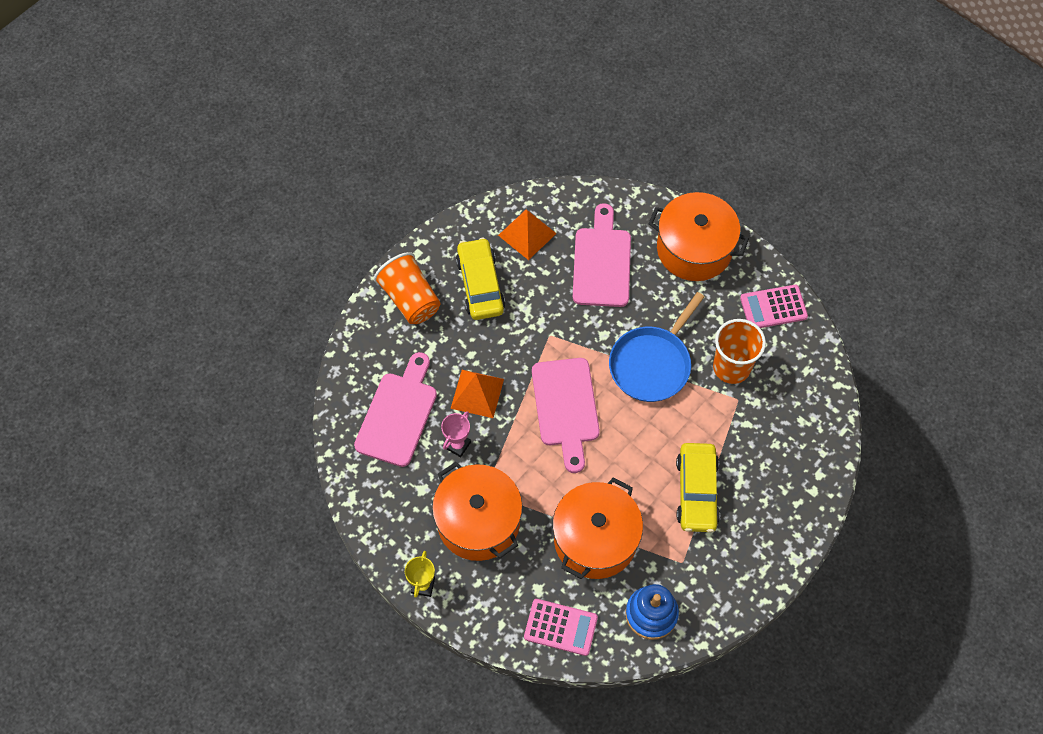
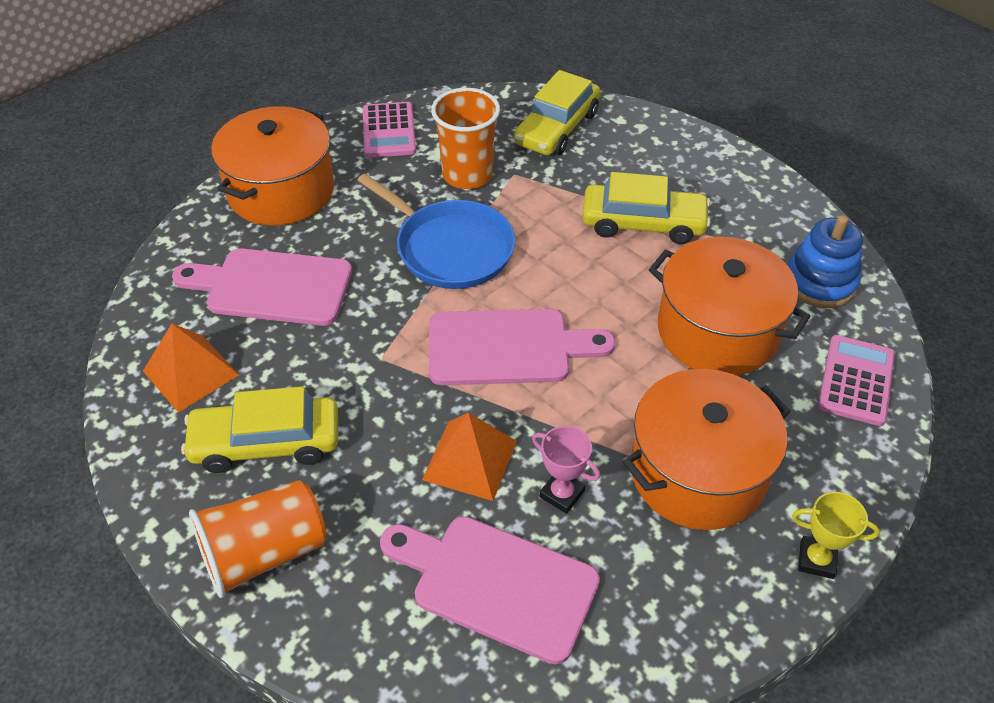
camera: 85 degrees left, 15 degrees down
none -> yellow car [514,70,601,155]

